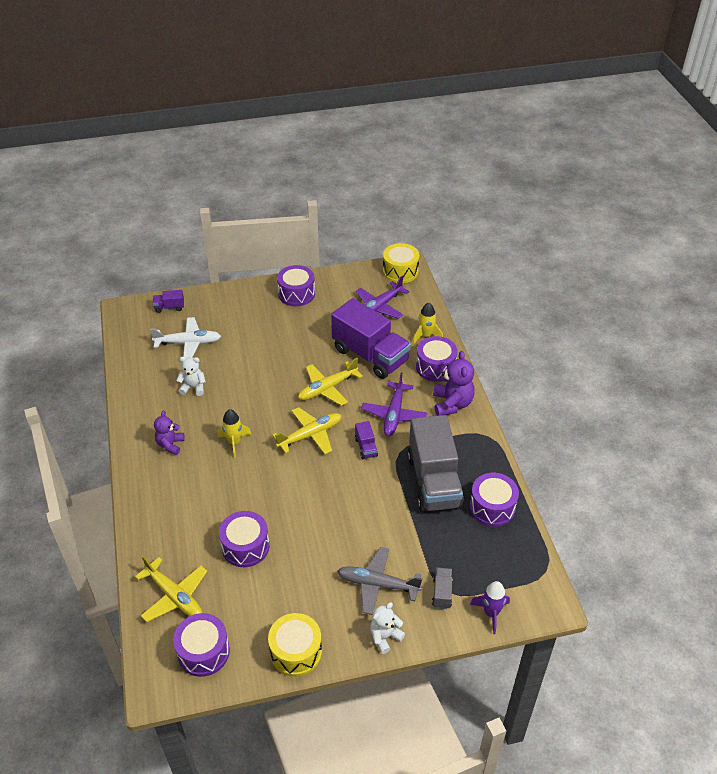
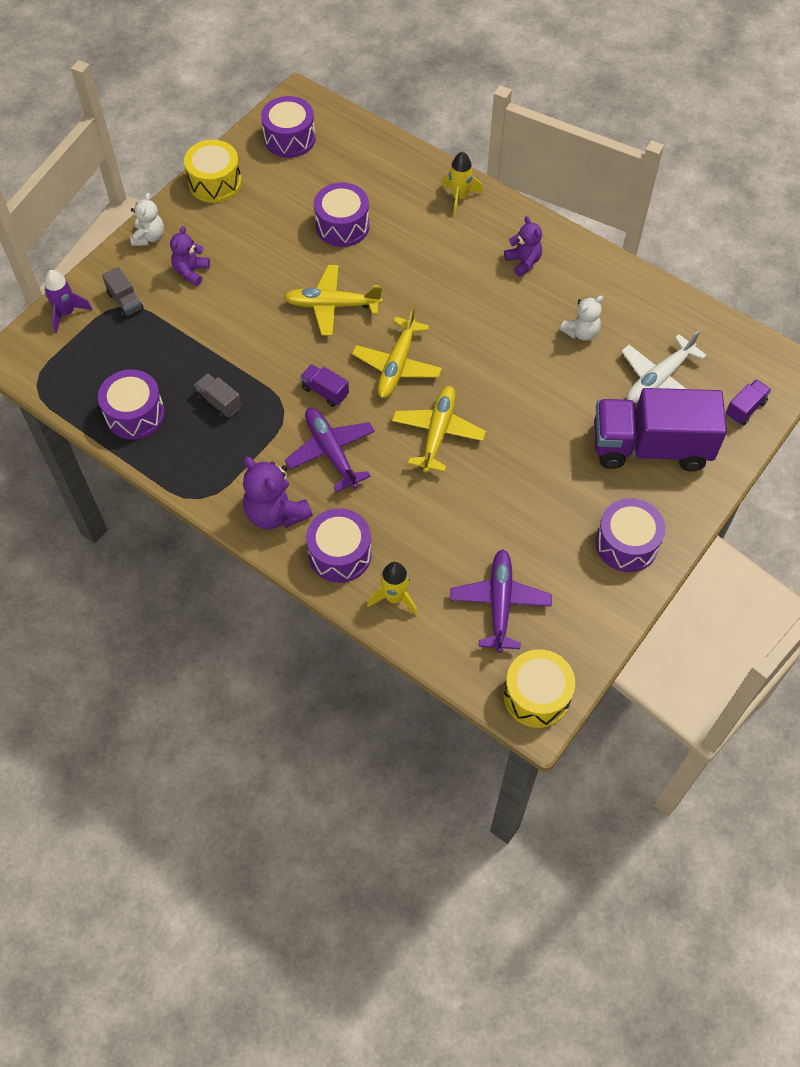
camera: 140 degrees right, 15 degrees up
yellow plane [135,556,207,622] -> yellow plane moved to [284,265,382,336]
yellow rocket [217,409,251,458] -> yellow rocket moved to [441,151,483,216]
purple truck [331,298,411,379] -> purple truck moved to [594,388,727,471]
grey plane [337,547,422,615] -> purple teddy bear [170,226,210,286]
grey truck [407,415,464,512] -> grey truck [194,373,241,418], size x0.41

